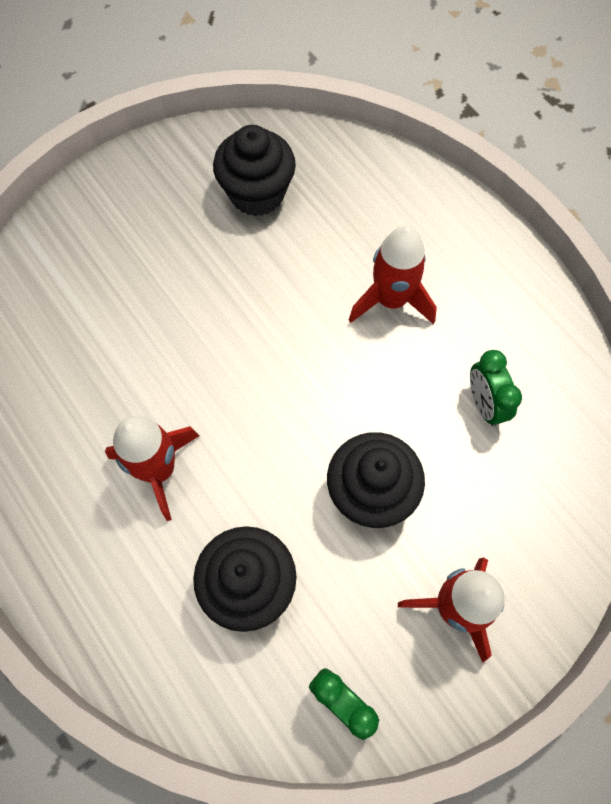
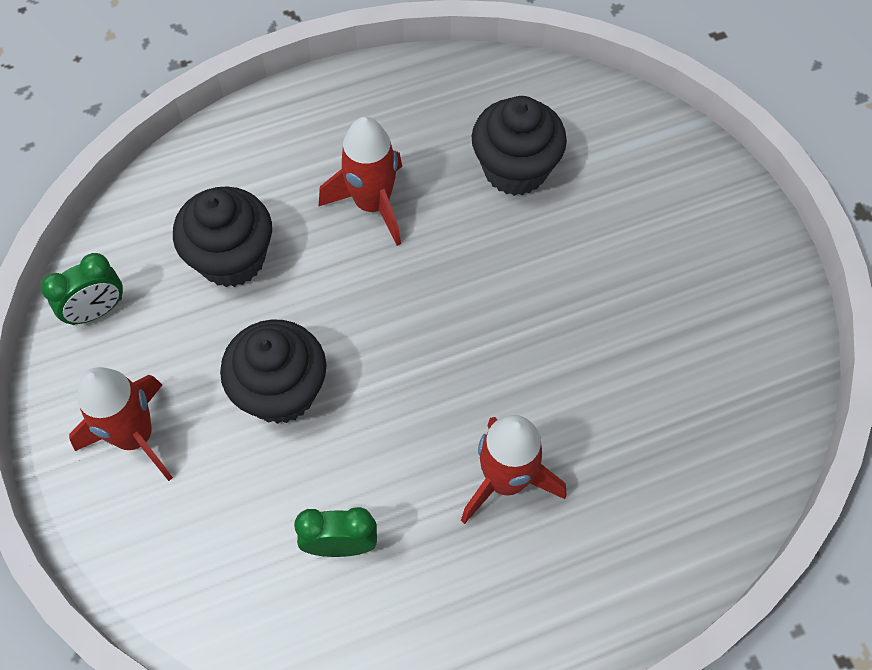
camera: 105 degrees right, 5 degrees down
black cupcake [213,125,296,216] -> black cupcake moved to [472,96,567,196]

